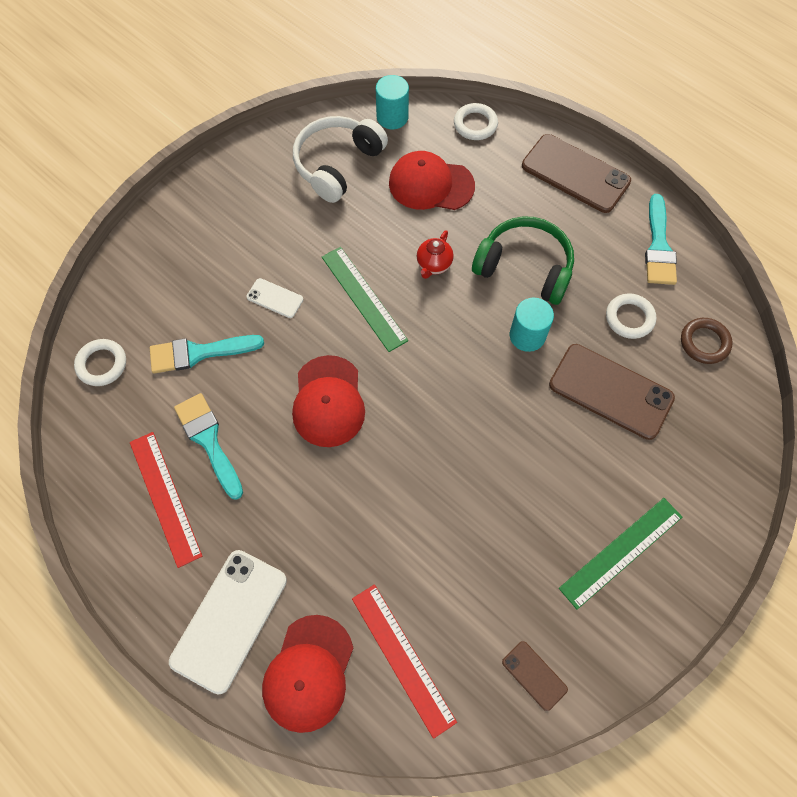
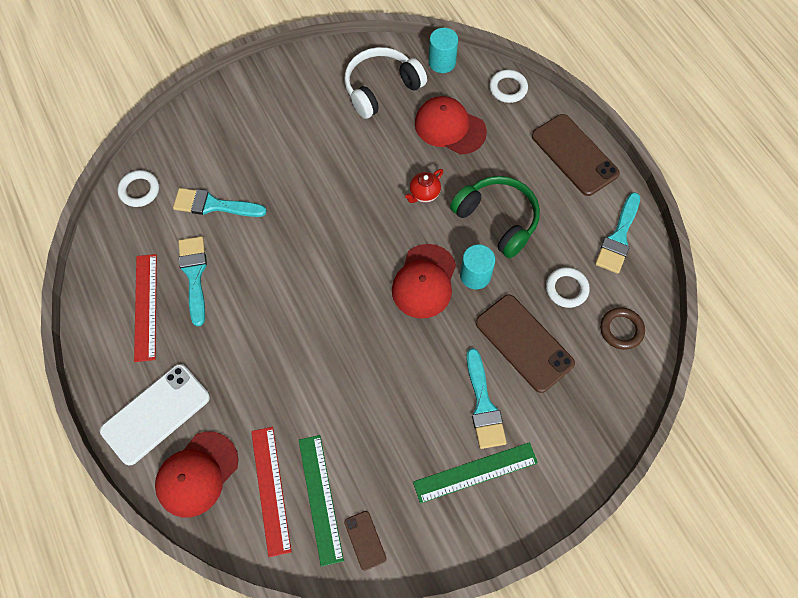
camera: 20 degrees right, 0 degrees up
white phone [246,278,303,318] -> none
red cap [292,355,365,447] -> red cap moved to [392,244,456,319]
green ruler [322,247,408,352] -> green ruler moved to [299,435,344,567]
none -> turquoise brush [466,348,507,449]

